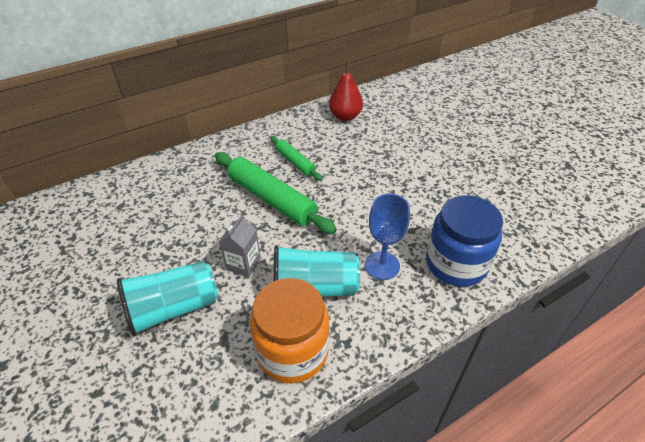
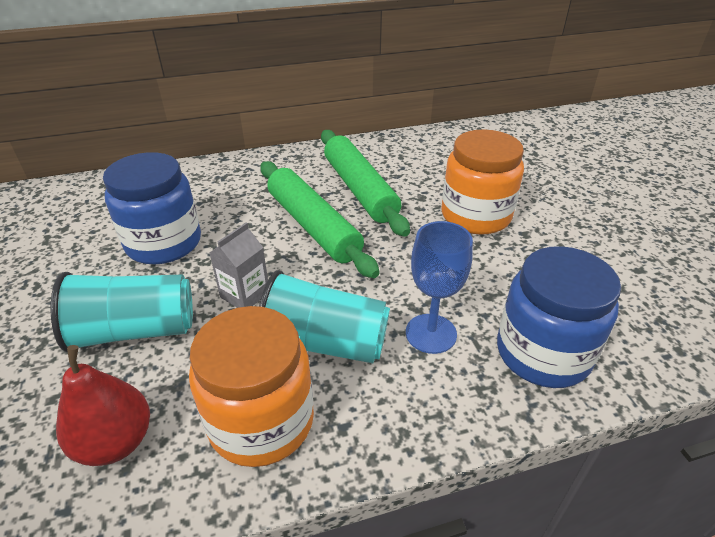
camera: 15 degrees right, 5 degrees down
green rolling pin [270,136,323,181] -> green rolling pin [321,130,410,237], size x1.81
red pear [329,62,363,121] -> red pear moved to [56,345,150,466]
none -> blue jar [103,152,201,264]
none -> orange jar [441,129,524,235]

